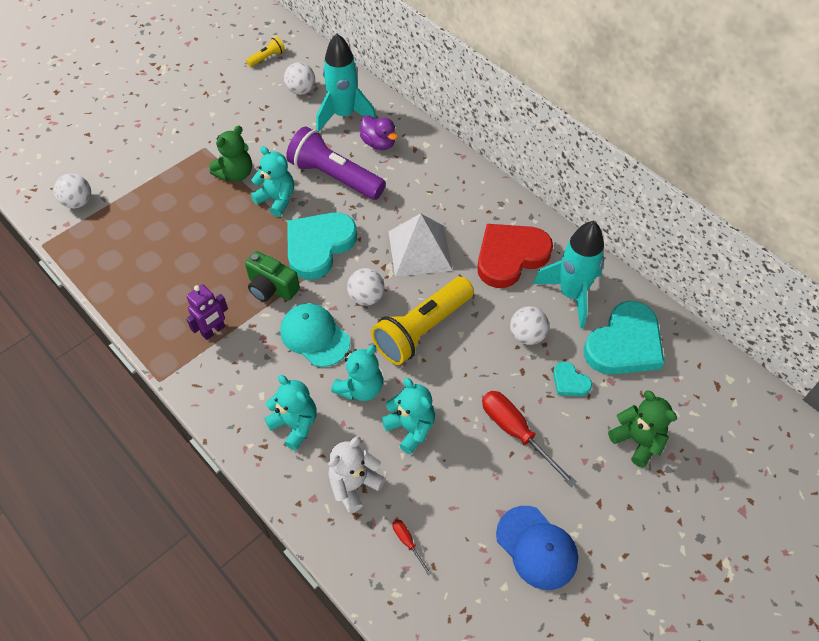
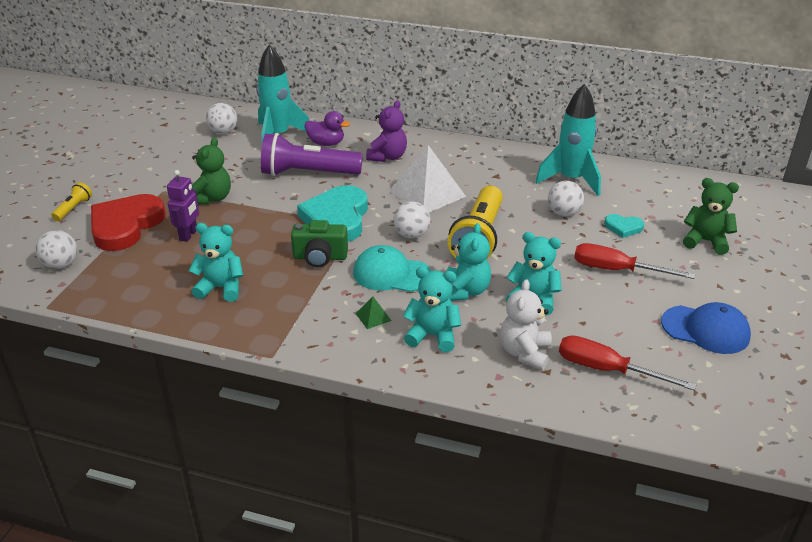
camera: 30 degrees left, 20 degrees down
purple robot [186,284,228,340] -> purple robot moved to [167,170,199,242]
yellow flashlight [246,36,285,67] -> yellow flashlight moved to [51,182,92,221]
turquoise teddy bear [251,146,294,217] -> turquoise teddy bear moved to [189,223,243,302]
red screwdriver [392,519,431,575] -> red screwdriver [559,335,696,391], size x2.12
red heart [477,224,553,288] -> red heart moved to [91,194,166,251]
turquoise heart [584,301,665,375] -> none
none -> green pyramid [356,296,391,329]
none -> purple teddy bear [366,100,407,162]

